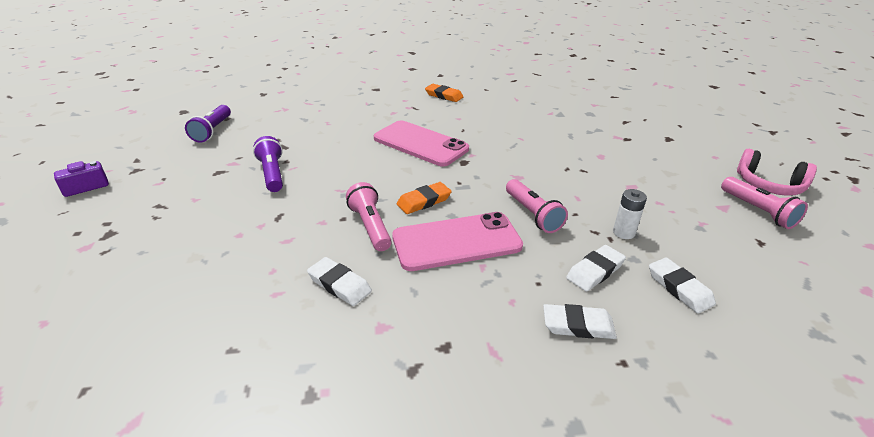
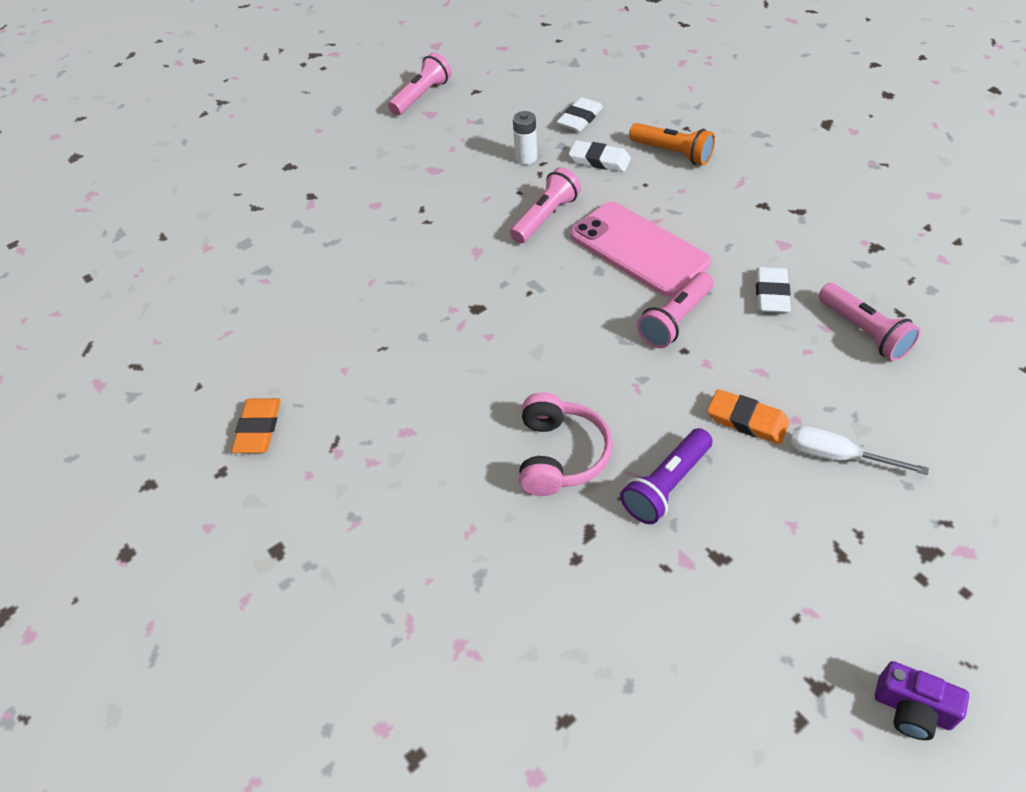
camera: 115 degrees left, 15 degrees up
purple flashlight [185,105,231,143] -> none
pink phone [374,120,469,166] -> none
orange eraser [397,182,452,214] -> orange eraser moved to [707,389,790,444]
white eraser [543,304,617,339] -> orange flashlight [629,123,715,165]
pink headphones [737,149,817,196] -> pink headphones moved to [519,392,613,496]
none -> white screwdriver [790,426,929,475]
none -> pink flashlight [818,283,920,361]

